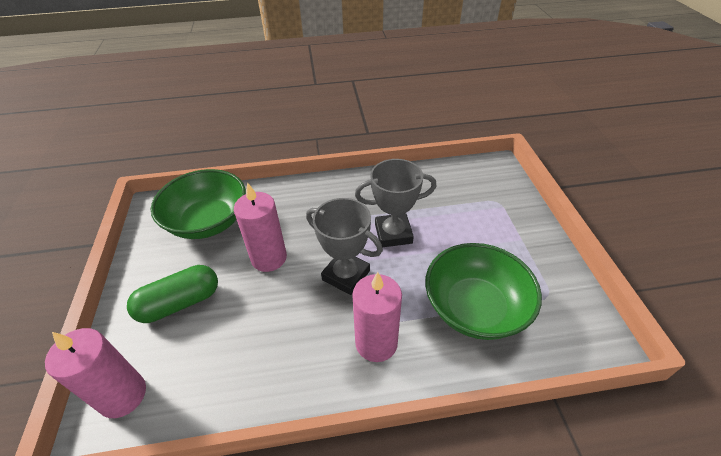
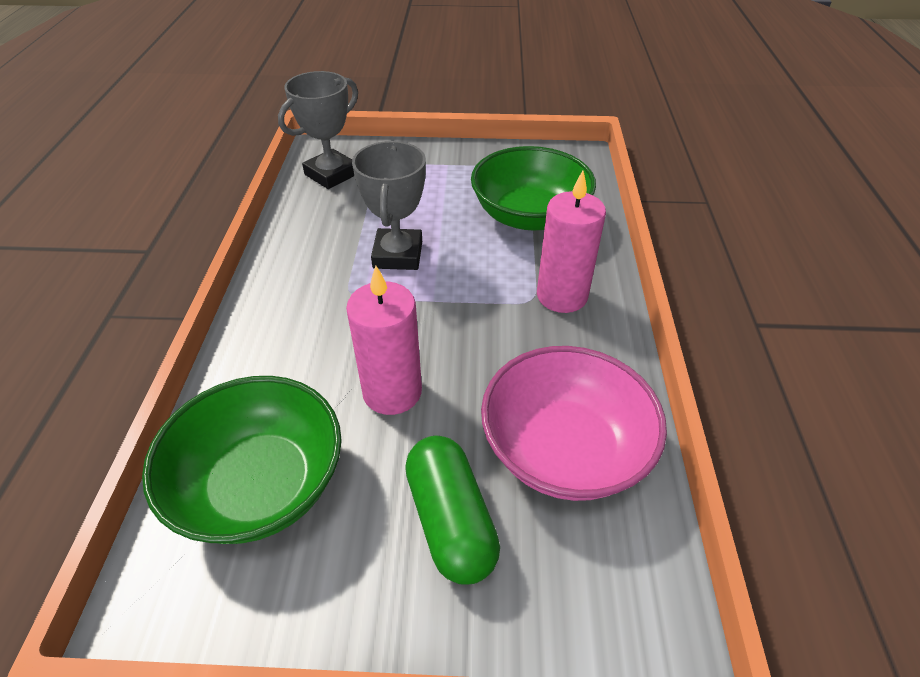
camera: 80 degrees left, 0 degrees up
pink candle [45,328,146,418] -> none
grey trophy [306,198,383,295] -> grey trophy moved to [278,71,358,189]
none -> pink bowl [481,346,667,501]

